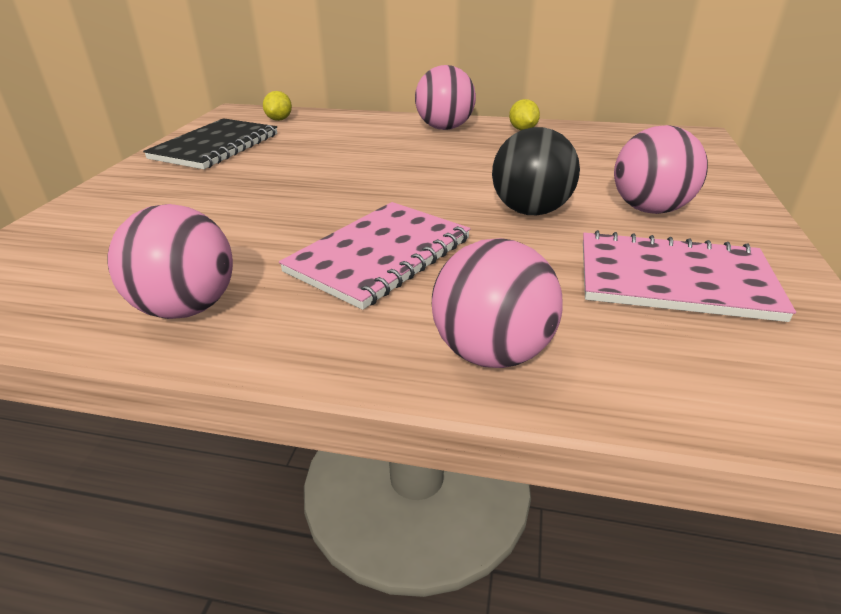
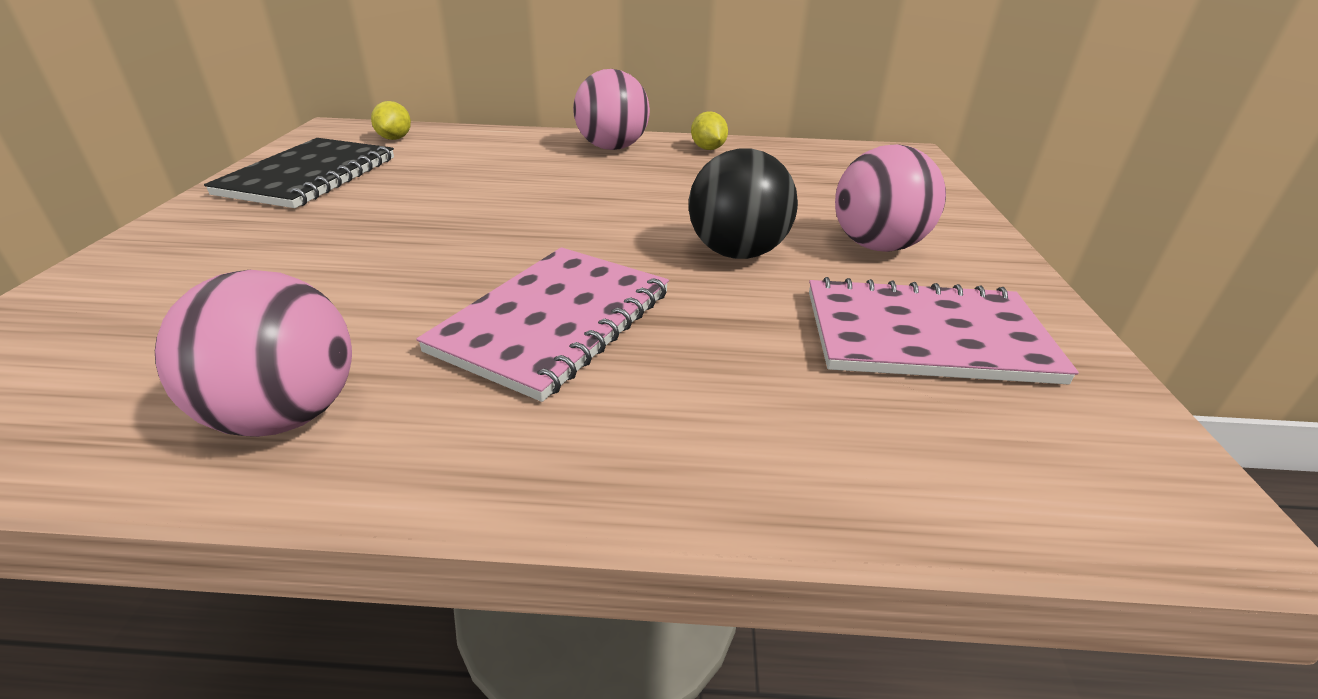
camera: 10 degrees left, 0 degrees up
pink ball [432,238,563,368] -> none

